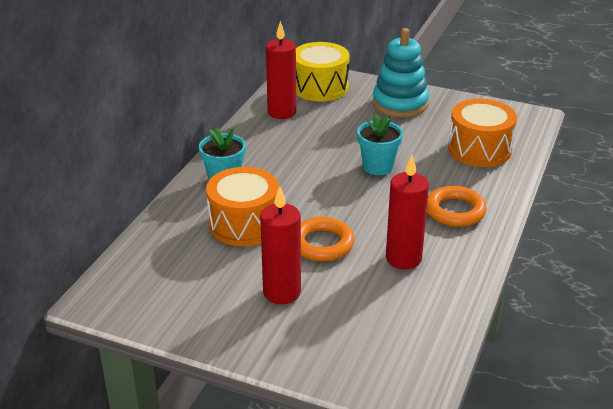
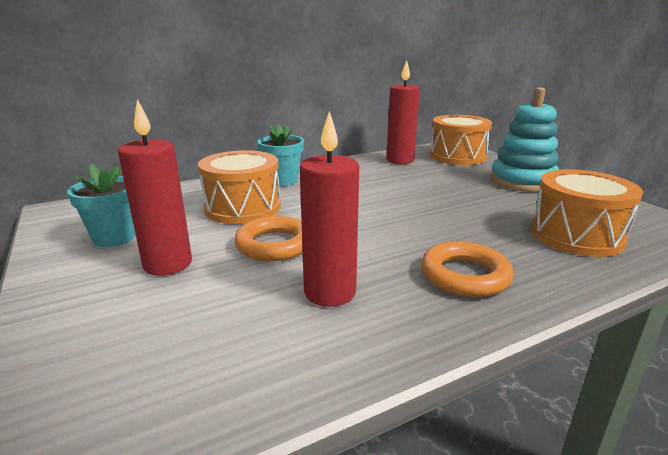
camera: 40 degrees right, 10 degrees down
yellow drum [296,42,350,101] -> orange drum [430,115,492,165]
turquoise flower pot [357,114,403,175] -> turquoise flower pot moved to [67,164,136,247]

